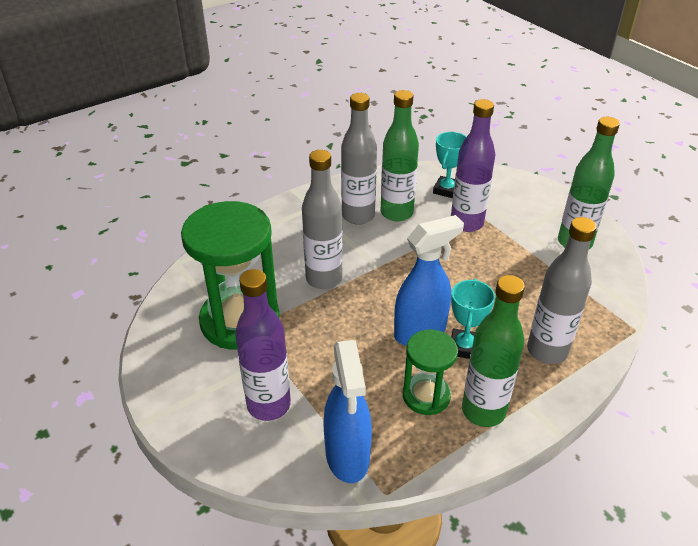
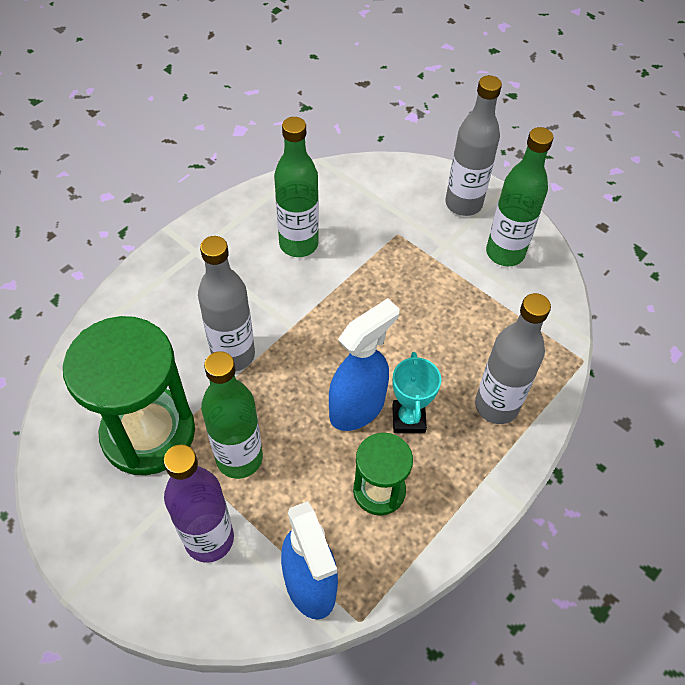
camera: 15 degrees left, 15 degrees up
grey bottle [341,93,377,225] -> grey bottle moved to [445,75,502,216]
turquoise trophy [433,132,467,198] -> none
purple bottle [451,99,495,232] -> none
green bottle [462,275,525,427] -> green bottle moved to [201,351,263,479]

